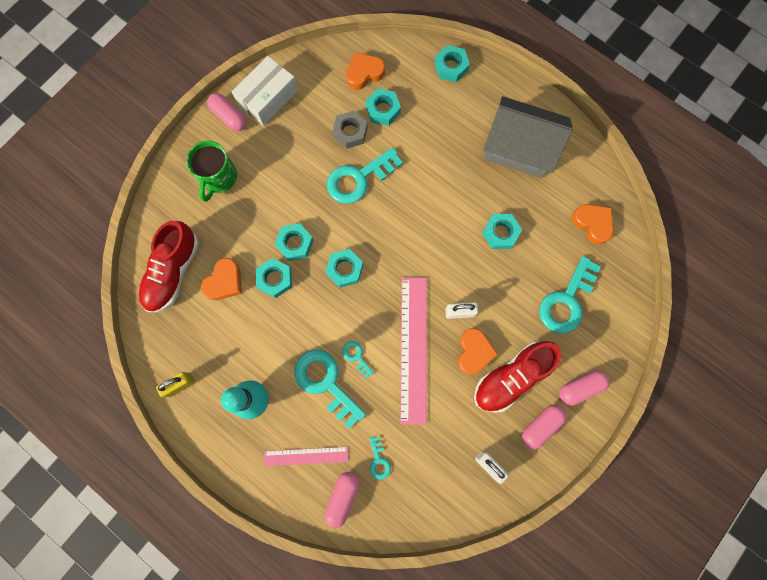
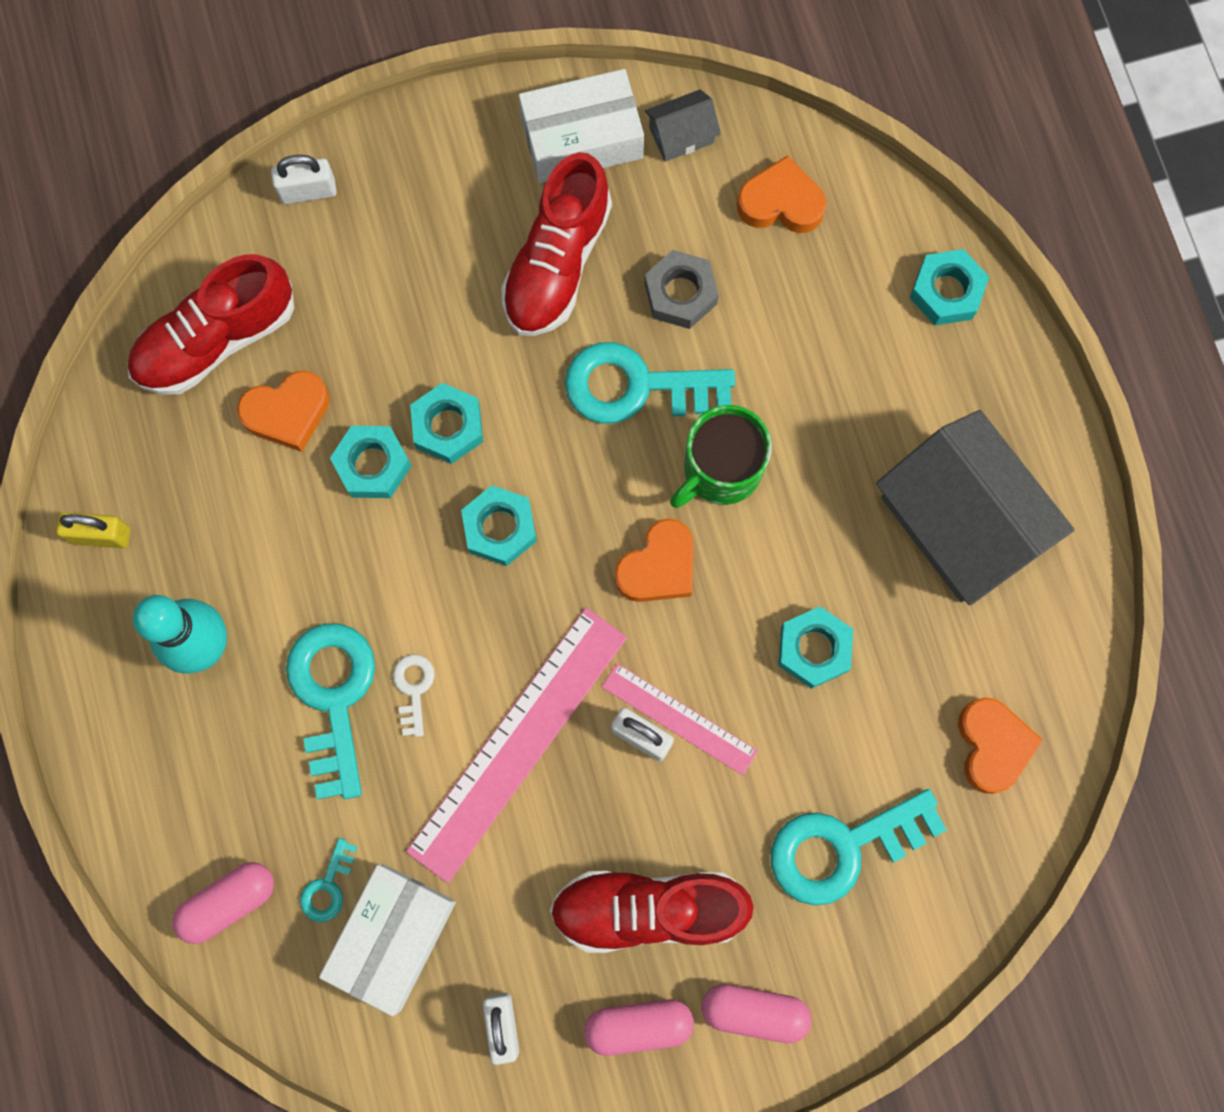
camera: 35 degrees right, 0 degrees up
green mug [186,141,237,202] -> green mug moved to [670,405,772,508]
pink capsule [207,93,246,131] -> none
pink ruler [264,447,349,466] -> pink ruler moved to [602,663,758,775]
turquoise key [342,341,374,378] -> white key [393,654,434,737]
turquoise nut [366,89,401,126] -> none
orange heart [458,328,498,375] -> orange heart moved to [615,518,693,602]
none -> white padlock [271,155,337,204]
none -> white box [319,865,456,1016]
none -> red shoe [501,152,612,336]
none -> grey house [645,89,721,162]

